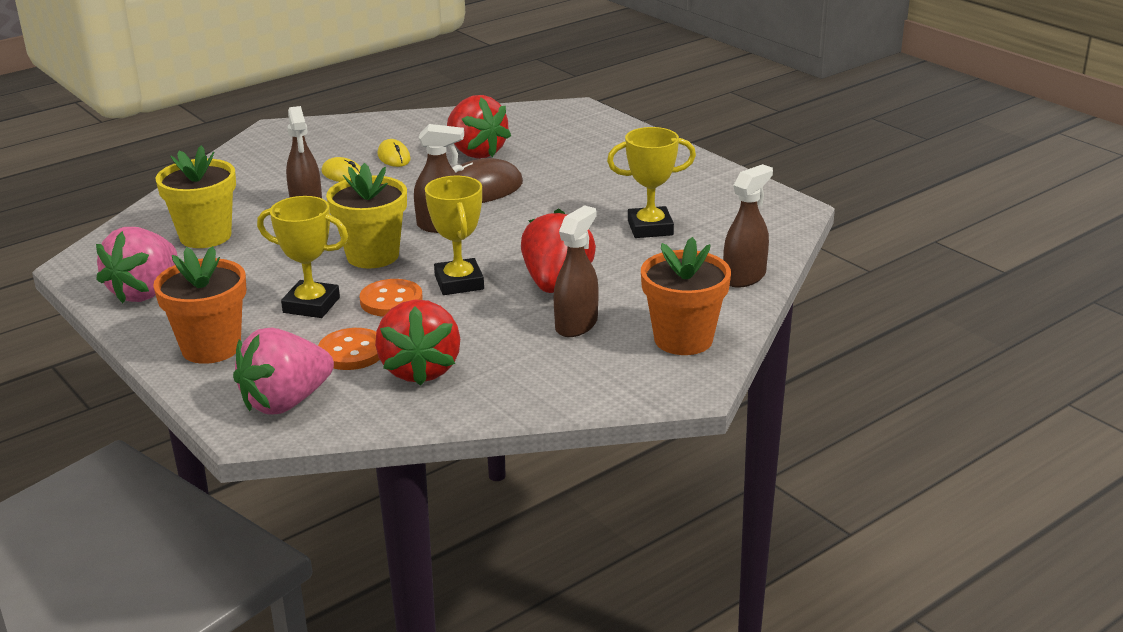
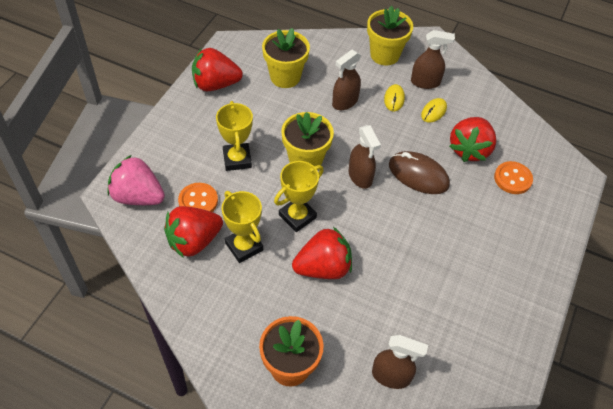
camera: 60 degrees right, 25 degrees up
pink strawberry [96,227,177,303] -> red strawberry [192,48,243,91]
orange flower pot [153,246,246,364] -> none
orange button [360,279,423,317] -> orange button moved to [494,161,533,194]
brown spray bottle [554,205,599,337] -> brown spray bottle moved to [411,30,455,89]
yellow trophy [607,127,696,238] -> yellow trophy moved to [222,191,263,263]
none -> yellow flower pot [367,5,413,65]

